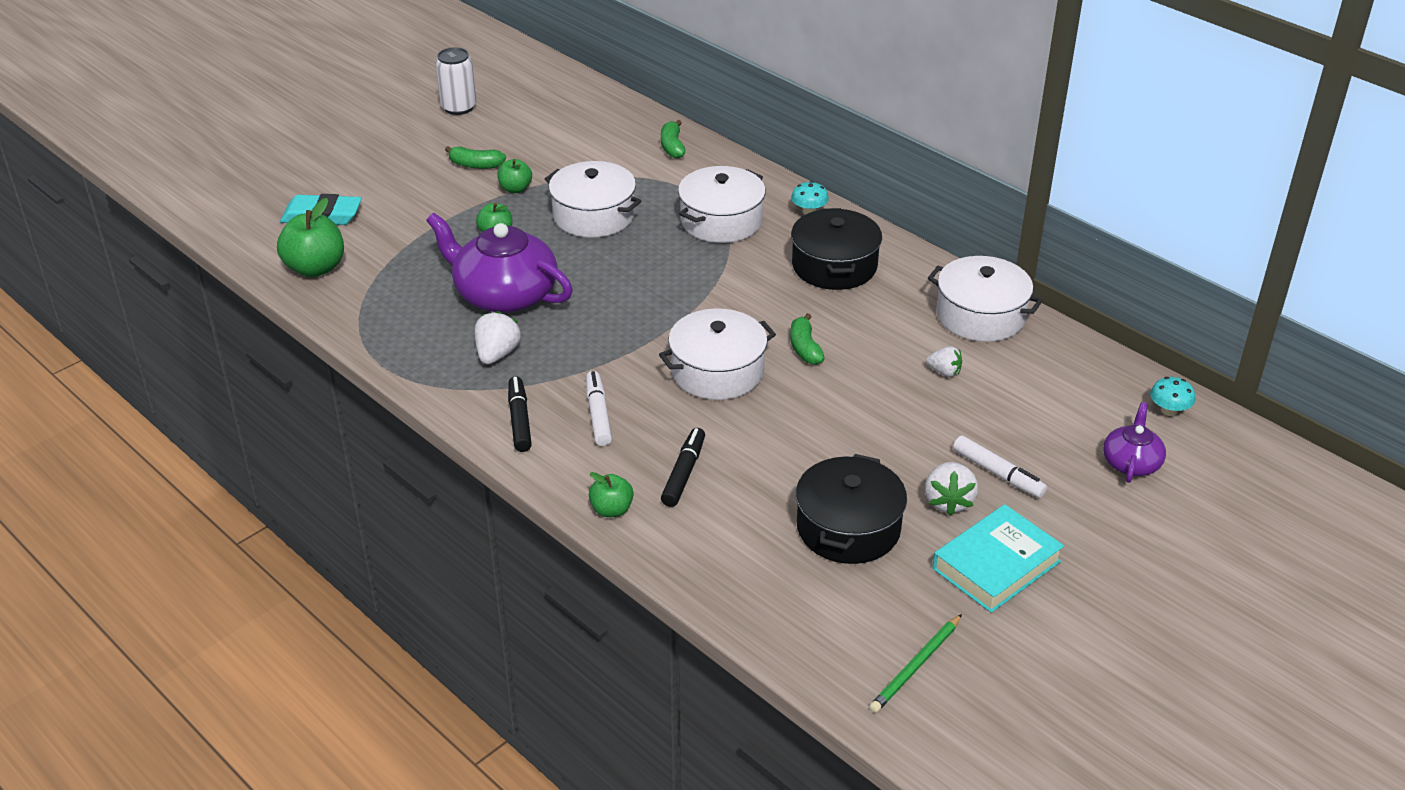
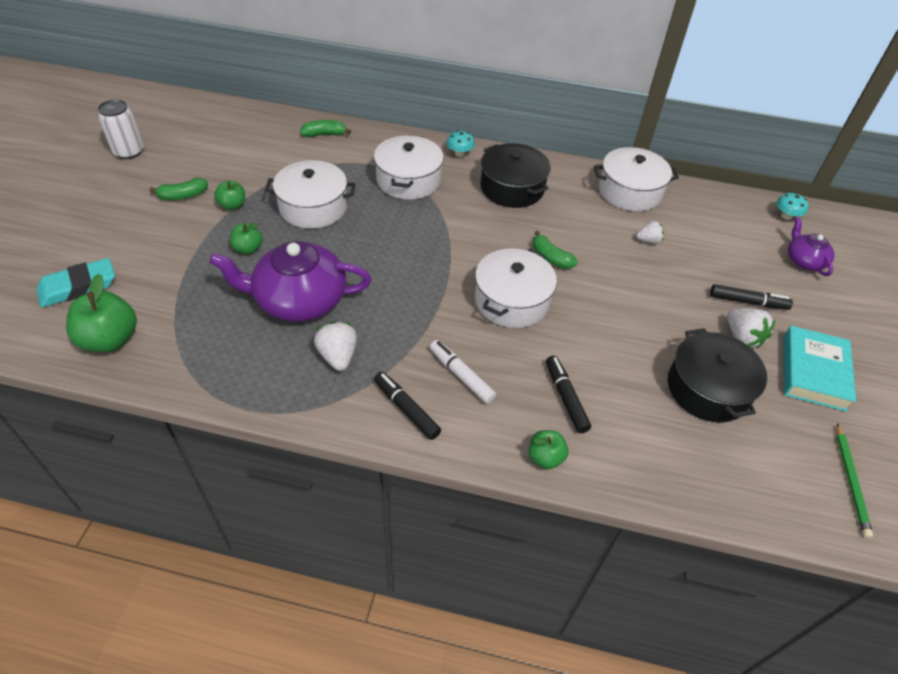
camera: 35 degrees left, 10 degrees up
green banana [661,120,685,158] -> green banana turned 120 degrees clockwise [300,120,351,137]
white marker [953,436,1047,498] -> black marker [710,284,793,310]

